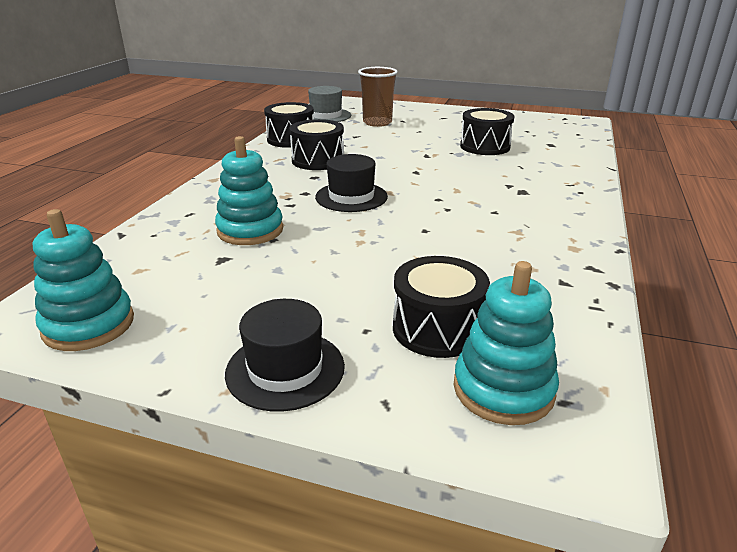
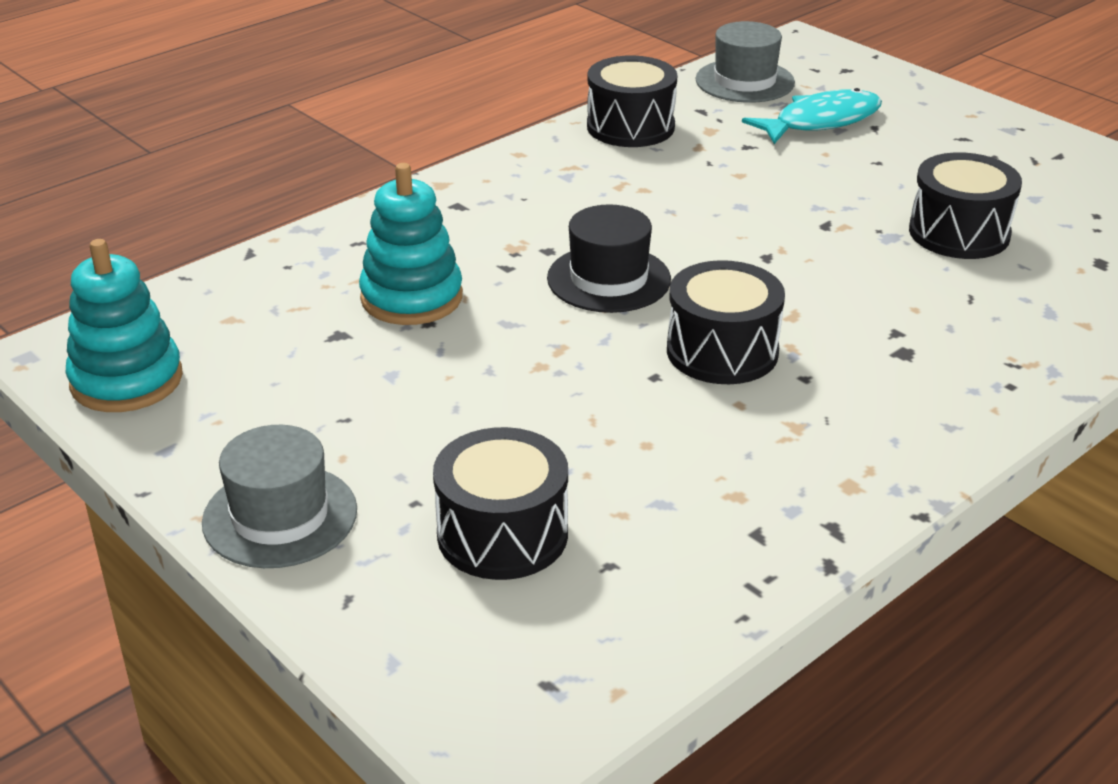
camera: 30 degrees right, 5 degrees up
black hat [225,299,345,412] -> grey hat [202,425,357,568]
black drum [289,119,344,170] -> black drum moved to [667,260,785,384]
brown cup [358,67,398,127] -> turquoise fish [742,88,882,144]
turquoise stacking toy [454,261,559,425] -> none

